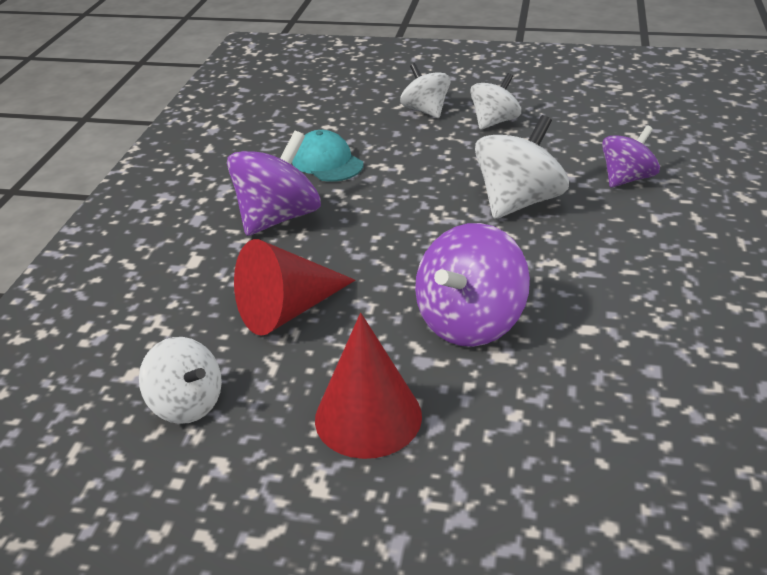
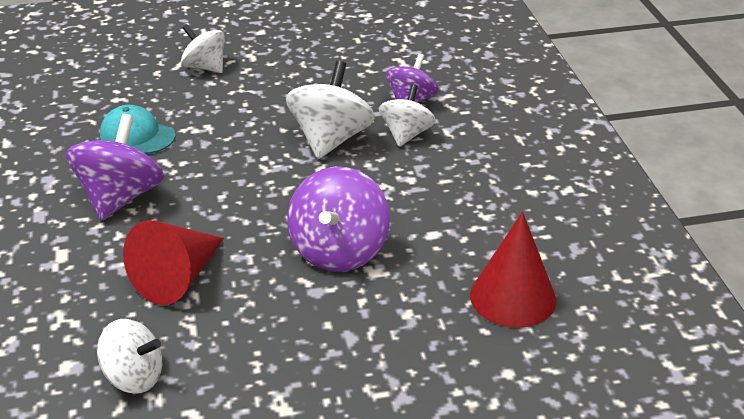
camera: 25 degrees left, 0 degrees up
red cone [315,313,422,459] -> red cone moved to [470,212,556,328]
white spinning top [470,73,521,130] -> white spinning top moved to [379,84,436,147]

